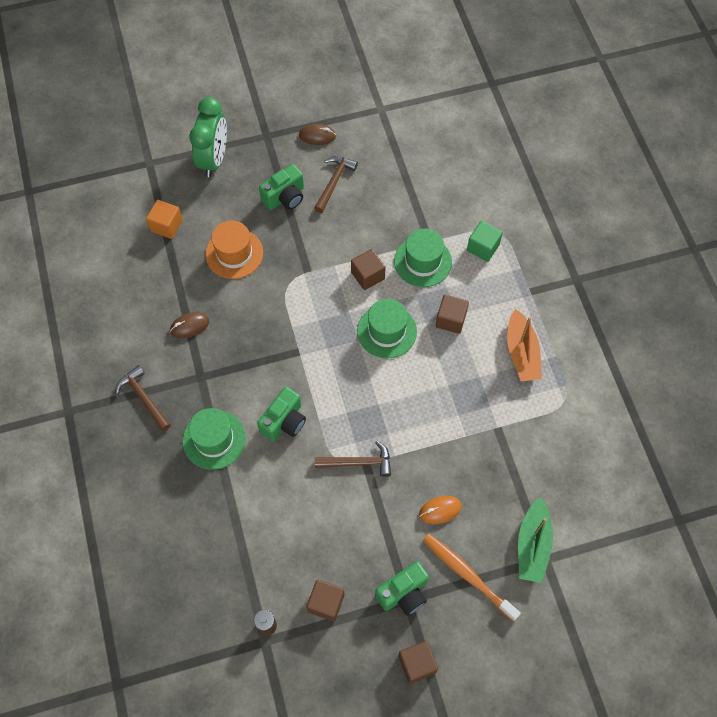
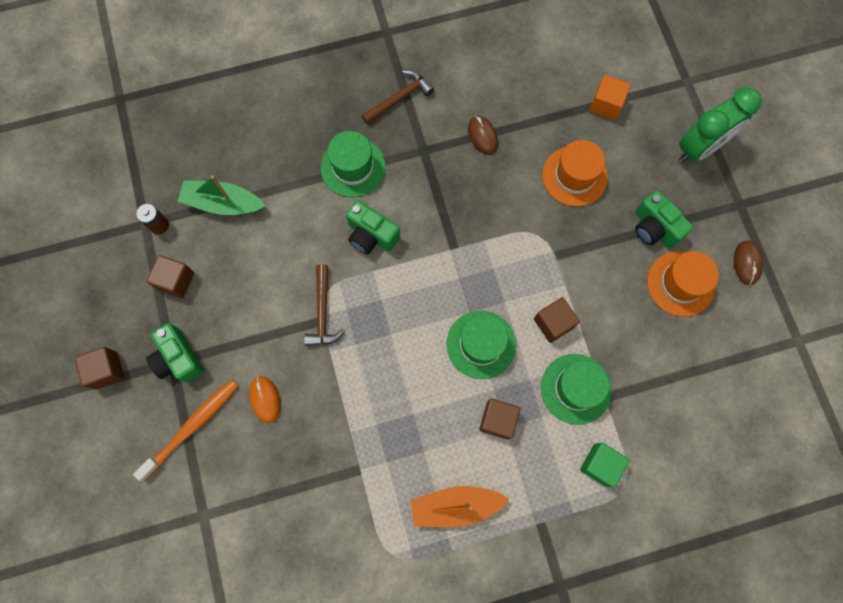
camera: 90 degrees right, 10 degrees up
green clock [189,97,227,177] -> green clock turned 45 degrees counterclockwise [679,87,762,163]
brown hammer [314,156,358,213] -> orange hat [647,251,719,317]
green boat [518,497,553,583] -> green boat moved to [177,175,265,215]

